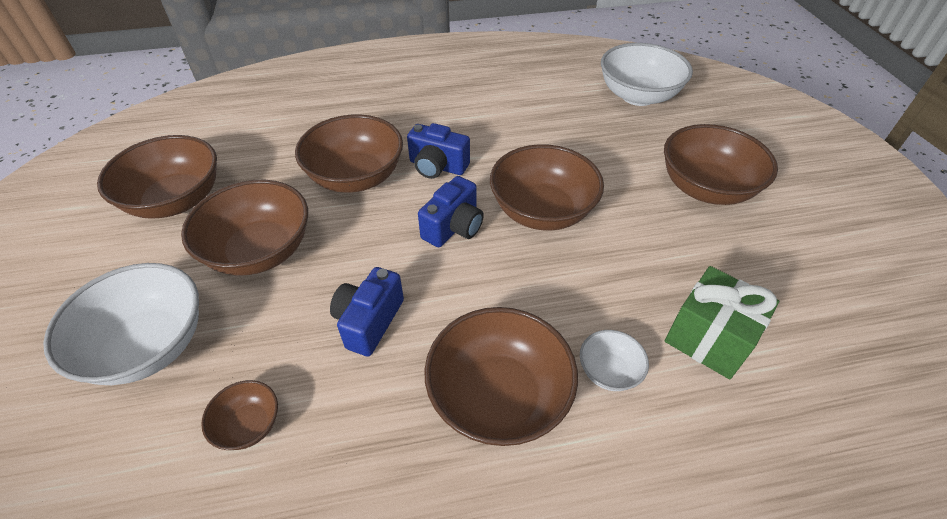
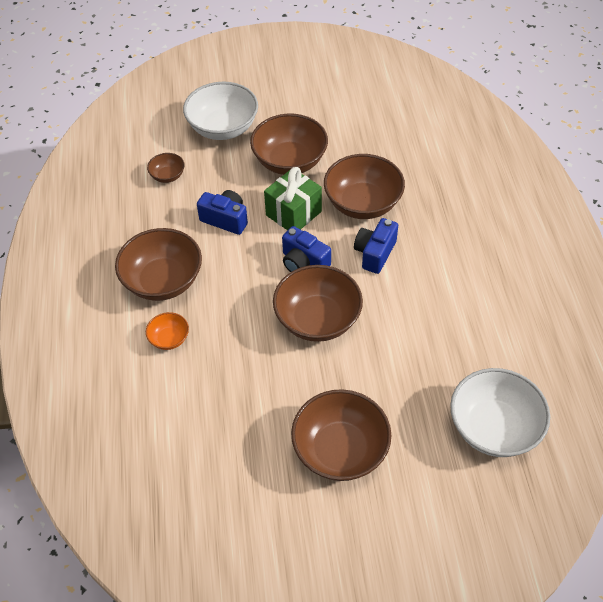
camera: 95 degrees right, 5 degrees up
brown bowl [97,135,217,219] -> none
white bowl [580,330,649,391] -> orange bowl [146,312,189,350]
green gift [665,266,779,379] -> green gift moved to [264,167,322,230]

